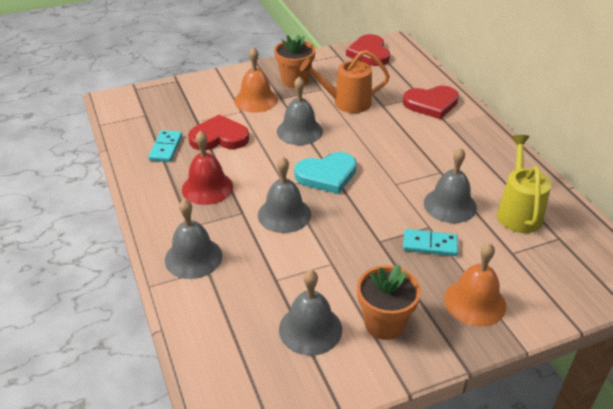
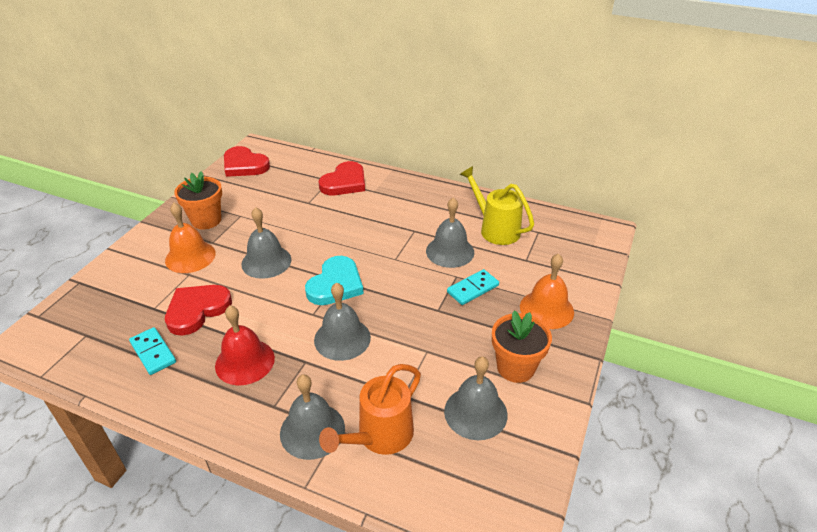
camera: 45 degrees left, 0 degrees up
orange watering can [300,50,390,113] -> orange watering can moved to [319,364,421,455]

